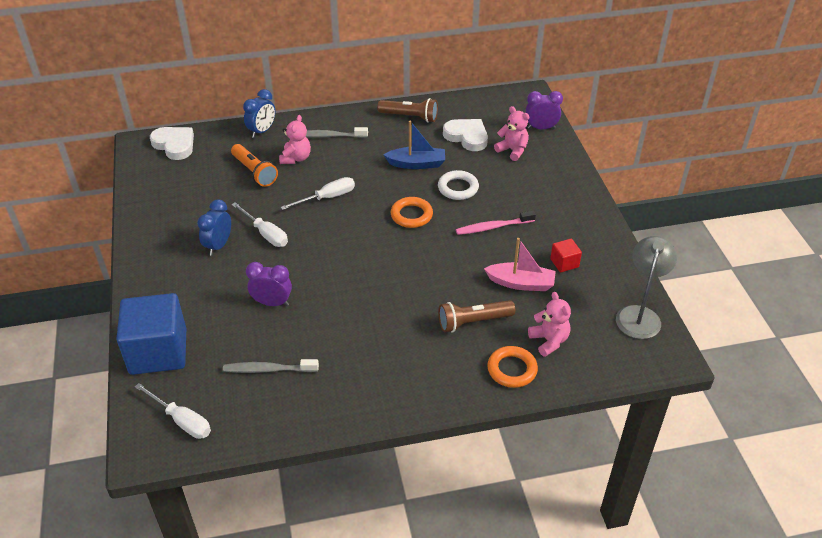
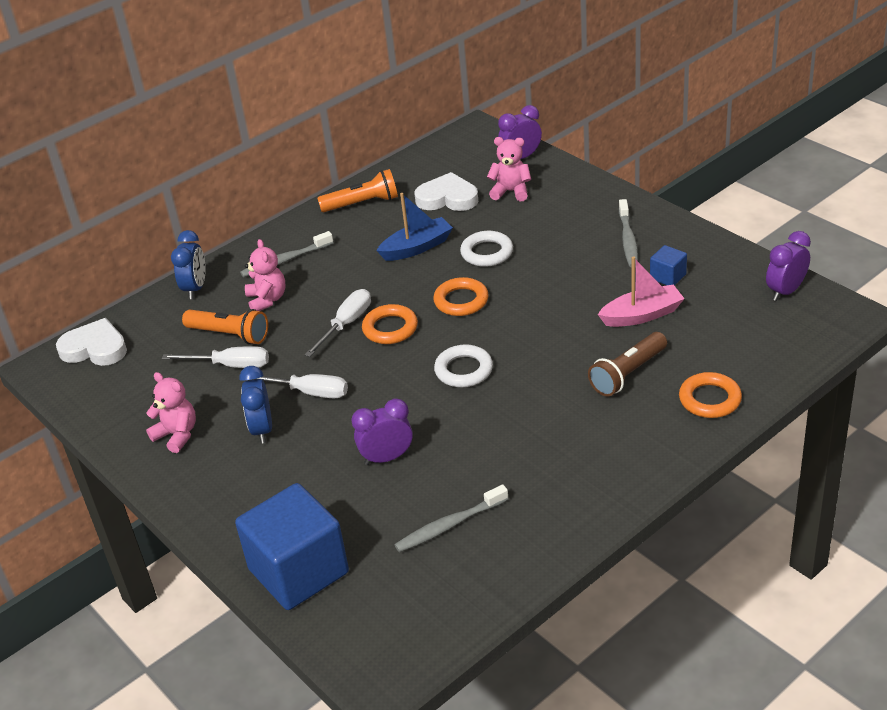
camera: 25 degrees left, 5 degrees down
white screwdriver [135,383,211,439] -> white screwdriver moved to [162,346,269,368]
brown flashlight [377,98,438,122] -> orange flashlight [317,169,398,212]
pink toothbrush [456,211,536,235] -> none
pink teddy bear [528,292,571,357] -> pink teddy bear moved to [146,372,196,453]
red cube [550,239,582,272] -> blue cube [650,245,687,286]
grey lamp [616,236,677,339] -> purple clock [766,231,811,301]
none -> orange ring [362,304,418,344]
none -> white ring [434,344,493,387]
none -> grey toothbrush [619,199,638,267]

